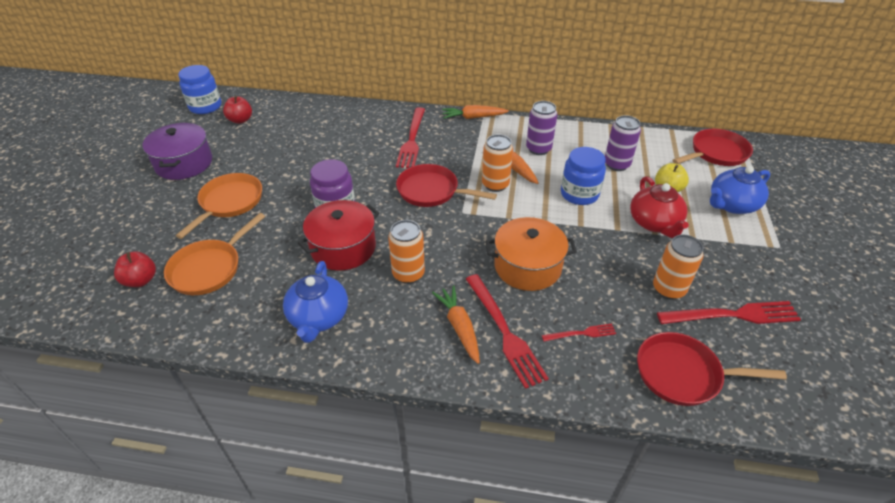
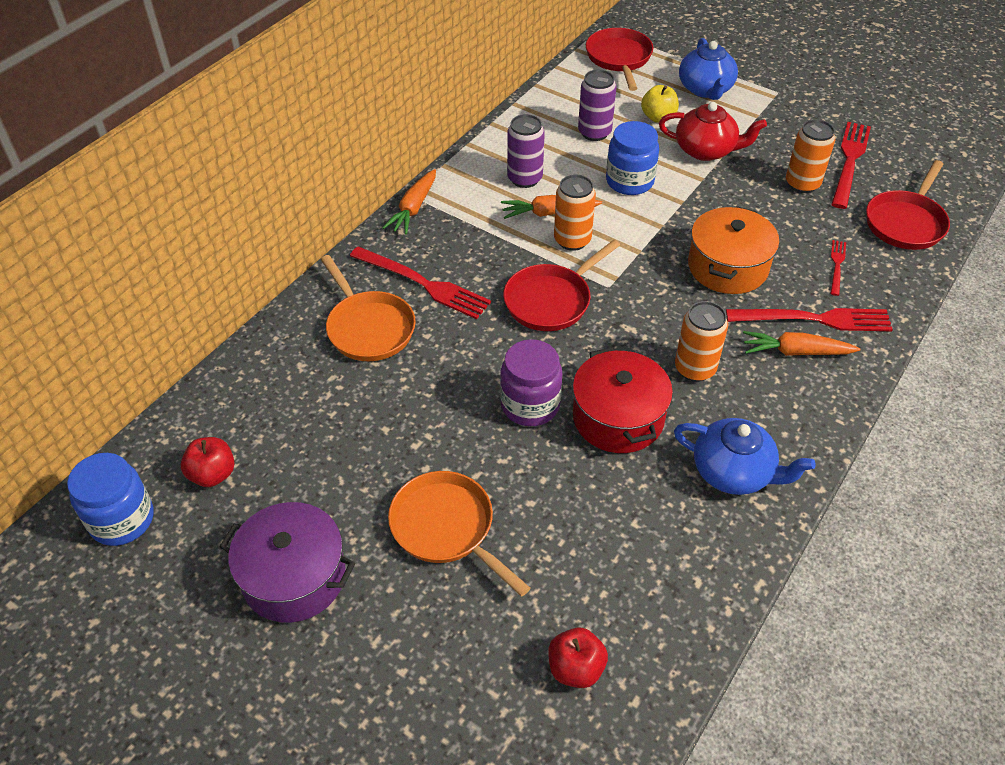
camera: 65 degrees left, 5 degrees up
orange pan [164,213,265,295] -> orange pan moved to [321,255,416,361]

